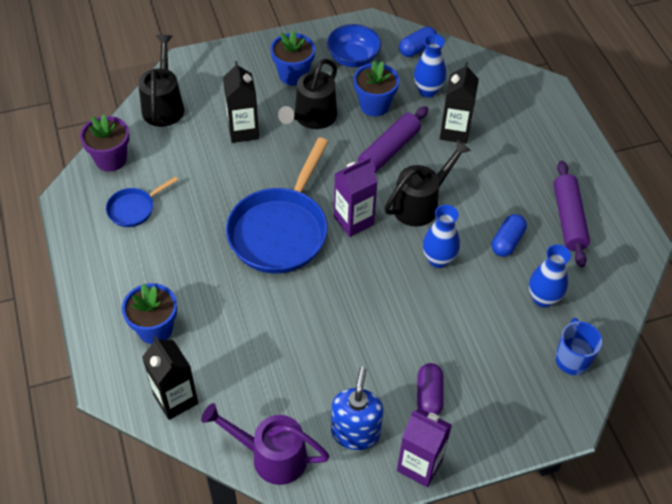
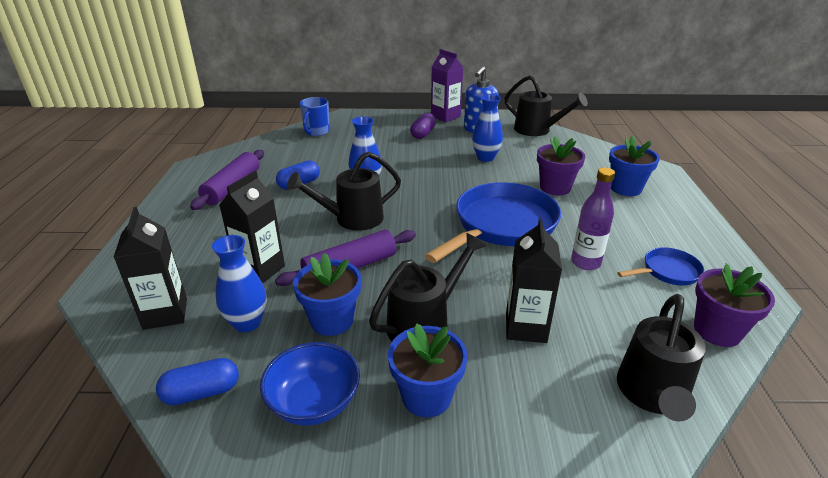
camera: 160 degrees left, 20 degrees down
black carton [142,336,198,420] -> black carton moved to [114,207,187,330]
purple watering can [201,403,329,485] -> black watering can [504,75,588,136]
purple carton [334,157,378,237] -> none
blue vase [529,244,571,308] -> blue vase moved to [472,94,503,162]
none -> purple flower pot [537,136,585,195]
none -> purple bottle [571,167,615,270]

